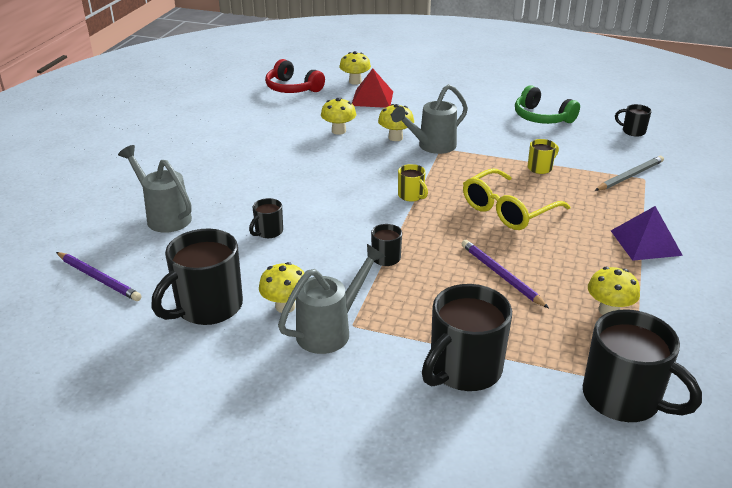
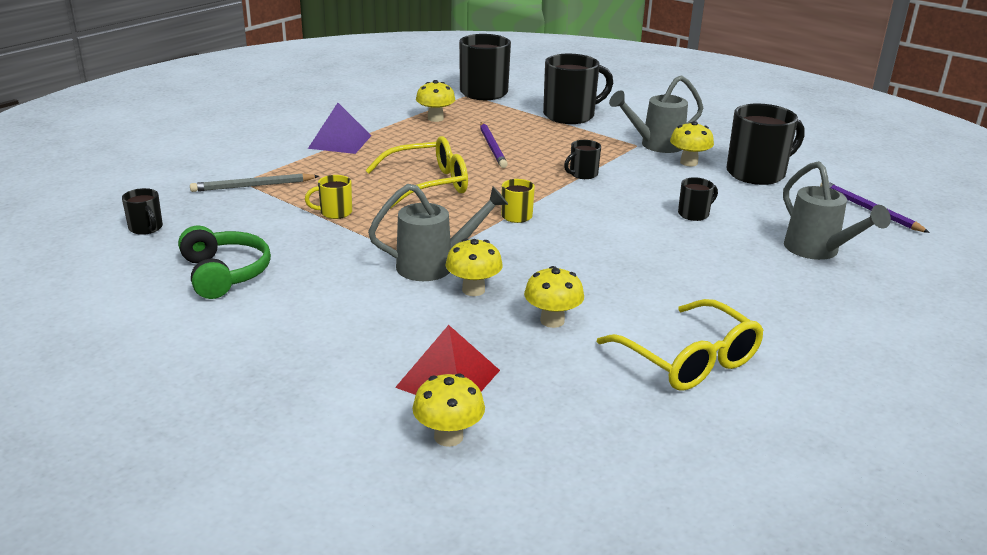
camera: 160 degrees left, 5 degrees down
red headphones [265,59,325,93] -> none
none -> yellow glasses [597,299,764,391]

